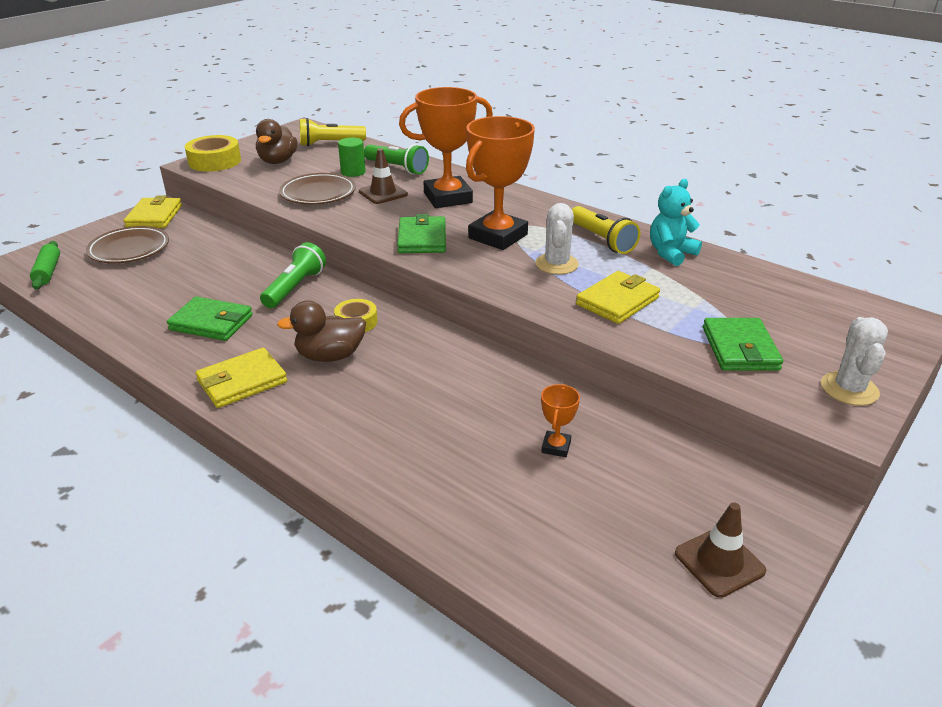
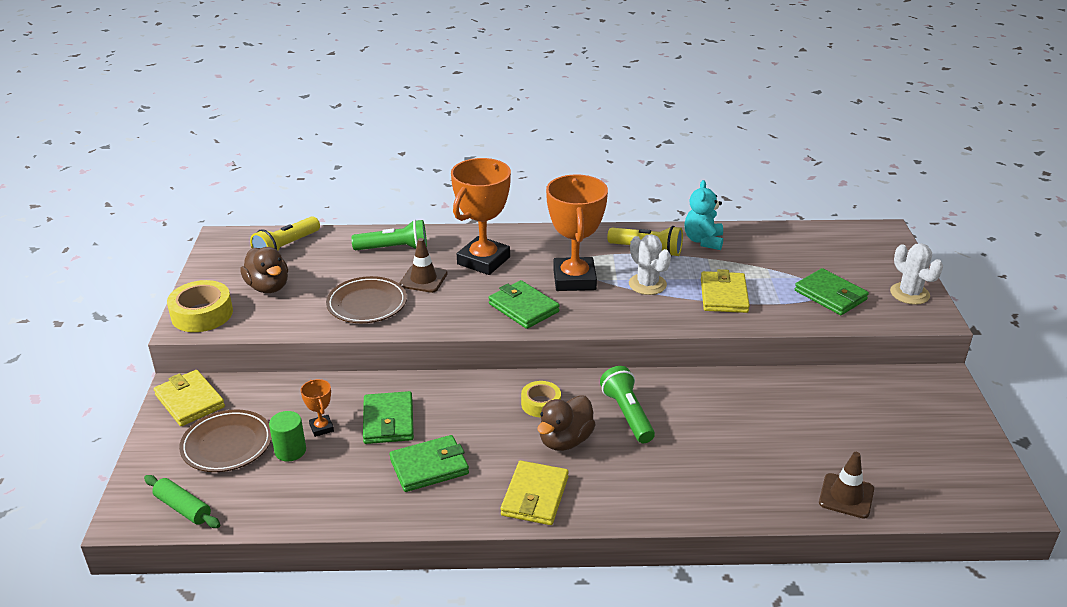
camera: 40 degrees left, 0 degrees up
green flashlight [260,242,326,308] -> green flashlight moved to [600,366,655,443]
green cylinder [338,138,366,177] -> green cylinder moved to [269,411,306,461]
orange trophy [541,384,580,457] -> orange trophy moved to [301,379,334,437]
brown traffic cone [675,502,766,598] -> brown traffic cone moved to [819,452,874,518]
none -> green wallet [363,391,414,444]

